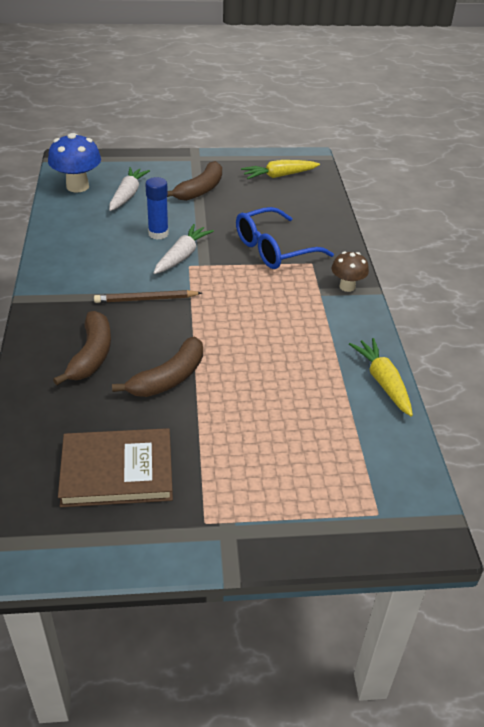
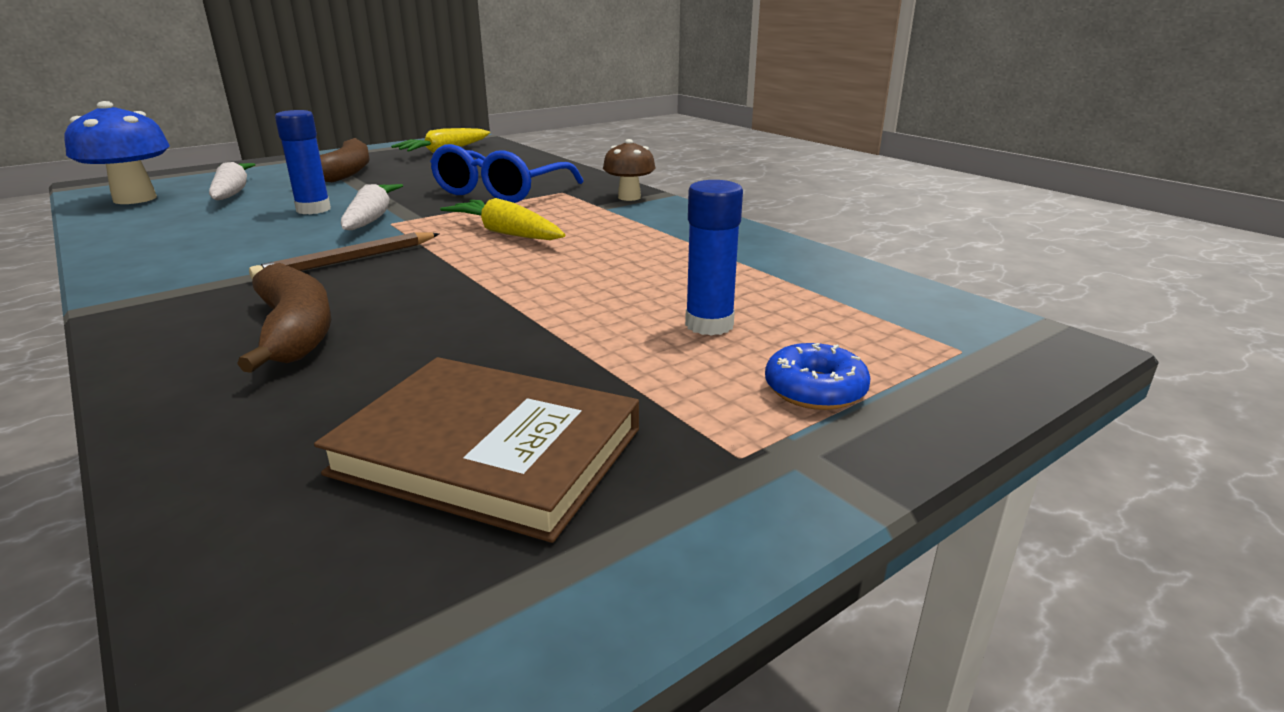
camera: 30 degrees left, 15 degrees down
brown book [58,428,173,507] -> brown book turned 60 degrees clockwise [314,357,639,543]
brown banana [112,336,203,397] -> none
yellow carrot [349,338,413,417] -> yellow carrot moved to [440,198,565,240]
none -> blue glue stick [685,180,743,336]
none -> blue donut [765,343,871,410]

